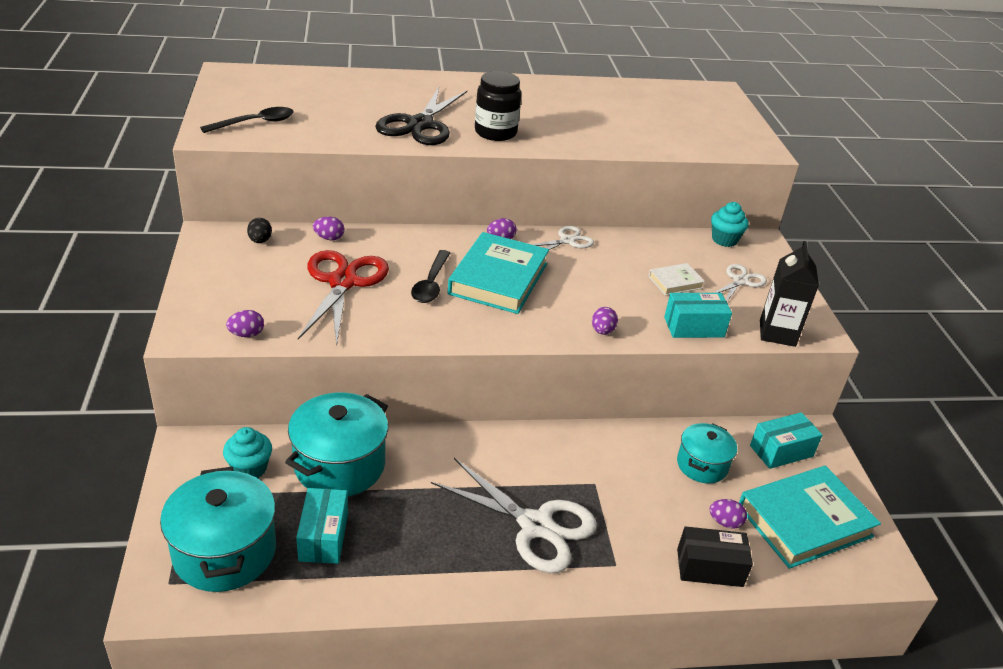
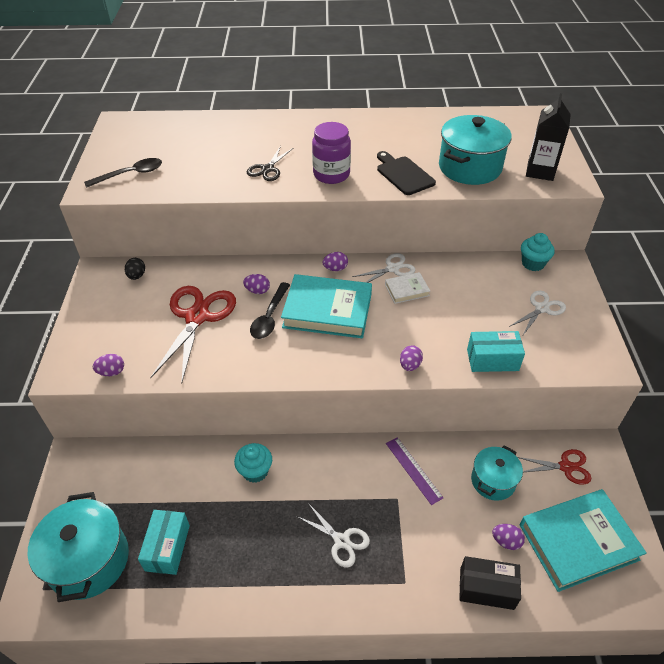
camera: 10 degrees right, 10 degrees up
turquoise cupcake [223,427,272,478] -> turquoise cupcake moved to [234,443,272,483]
turquoise pot [285,392,388,496] -> turquoise pot moved to [439,115,512,185]
purple egg [313,217,344,240] -> purple egg moved to [243,274,270,294]
black scissors [375,87,467,145] -> black scissors [247,146,293,181], size x0.55
white scissors [431,458,597,573] -> white scissors [296,503,370,567], size x0.55
turquoise book [448,232,549,314] -> turquoise book turned 75 degrees clockwise [281,274,372,338]
black jar [475,71,521,141] -> purple jar [312,122,351,184]
white book [648,263,705,296] -> white book moved to [385,272,430,304]
turquoise box [750,412,822,469] -> red scissors [517,449,591,485]
black carton [760,241,819,347] -> black carton moved to [526,93,571,181]
none -> black cutting board [377,151,436,195]
none -> purple ruler [386,437,443,505]

